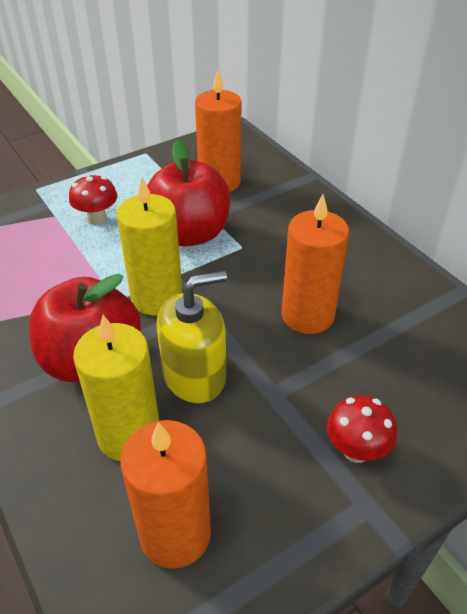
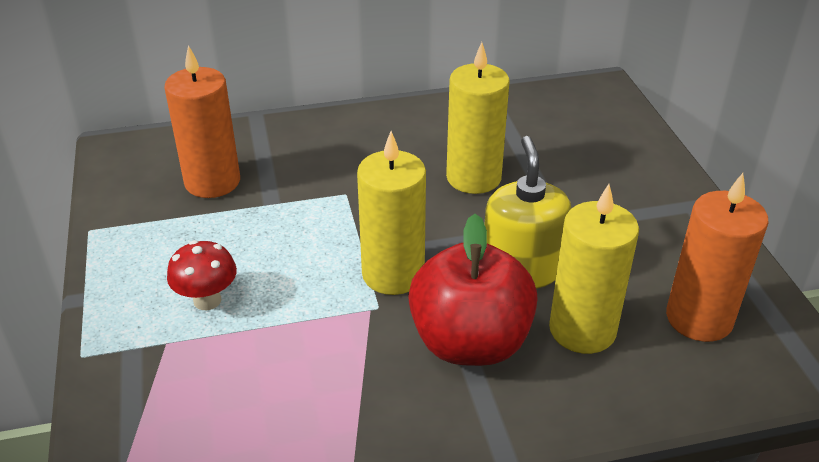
camera: 70 degrees left, 5 degrees down
red apple [147,140,230,247] -> none
orange candle [282,194,349,334] -> yellow candle [446,42,510,194]
red mushroom [327,396,397,463] -> none

